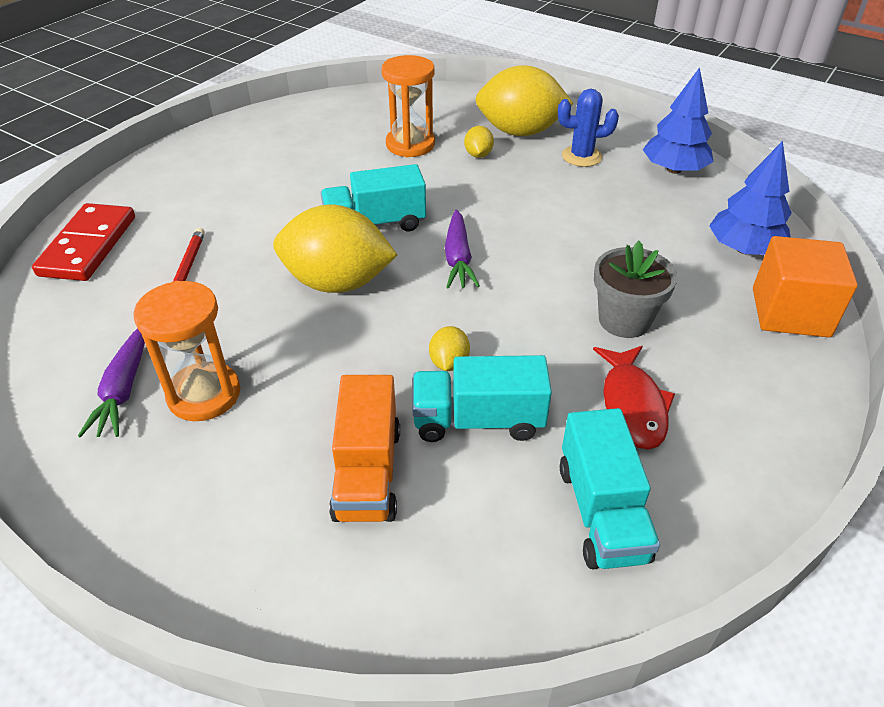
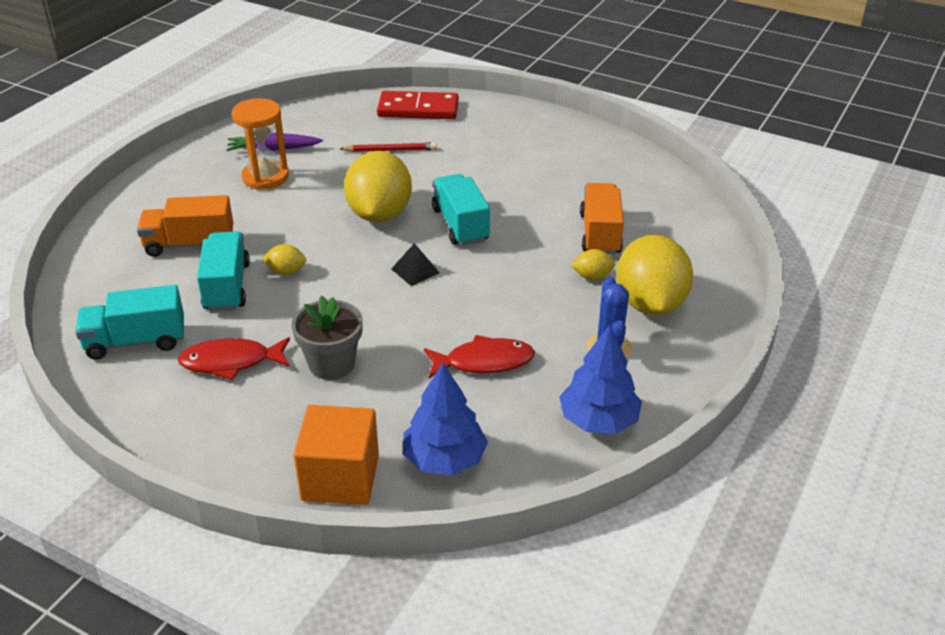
camera: 85 degrees right, 5 degrees down
orange hourglass [382,55,435,157] -> orange truck [580,183,624,255]
purple carrot [445,209,480,288] -> black pyramid [391,243,440,286]
none -> red fish [424,335,535,378]

